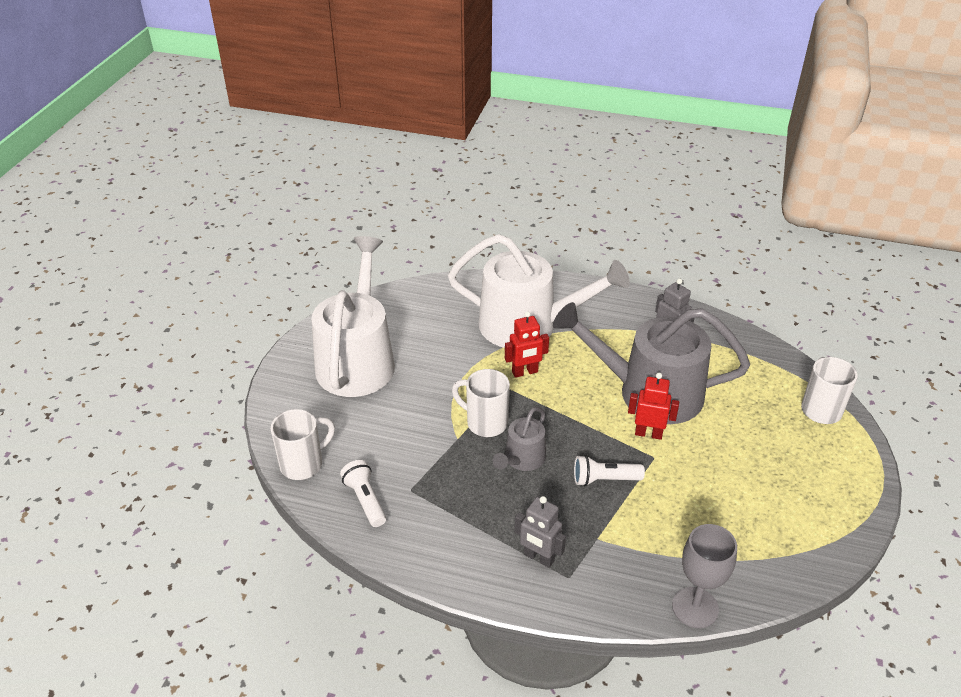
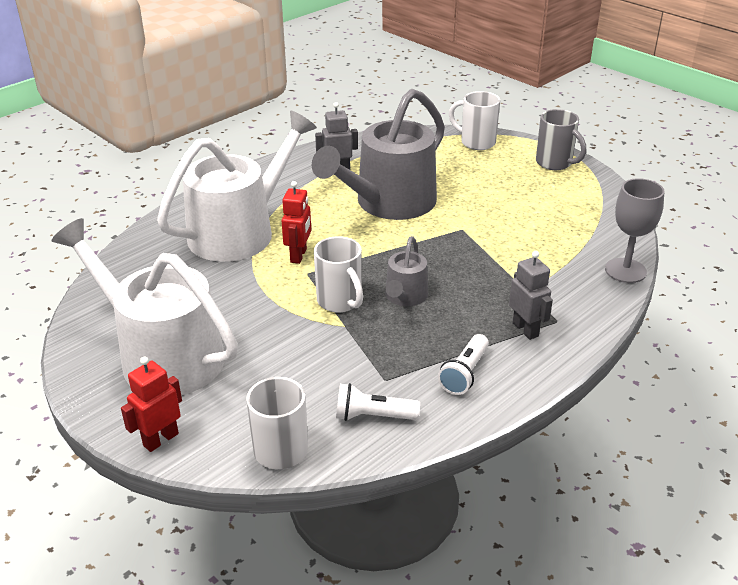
camera: 60 degrees left, 5 degrees down
white mug [452,369,510,437] -> white mug turned 90 degrees counterclockwise [314,236,363,312]
grey watering can [493,407,546,471] -> grey watering can turned 45 degrees clockwise [385,236,428,306]
grey robot [514,496,566,568] -> grey robot turned 90 degrees counterclockwise [509,251,553,340]
white flashlight [574,455,645,486] -> white flashlight moved to [438,334,489,395]
red robot [628,373,679,440] -> red robot moved to [121,356,182,452]
none -> grey mug [536,109,586,170]

